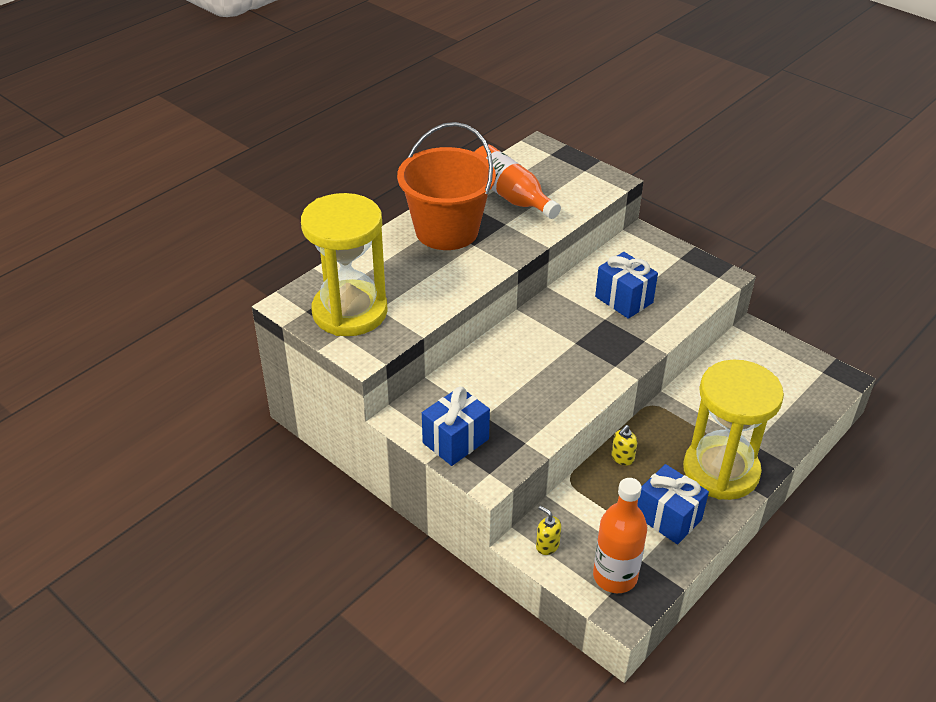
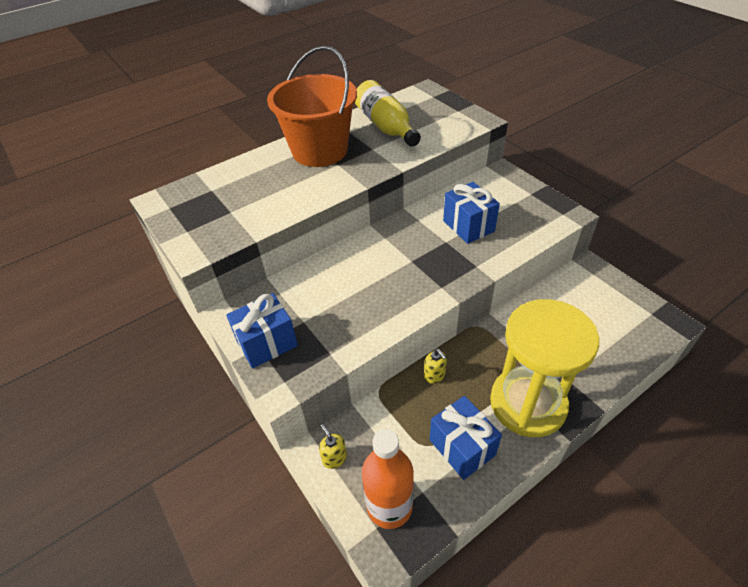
camera: 15 degrees right, 5 degrees up
yellow hourglass [301,193,388,336] -> none
orange bottle [474,144,561,219] -> yellow bottle [355,80,421,147]
yellow soap dispenser [611,425,637,466] -> yellow soap dispenser turned 90 degrees counterclockwise [424,349,447,384]

